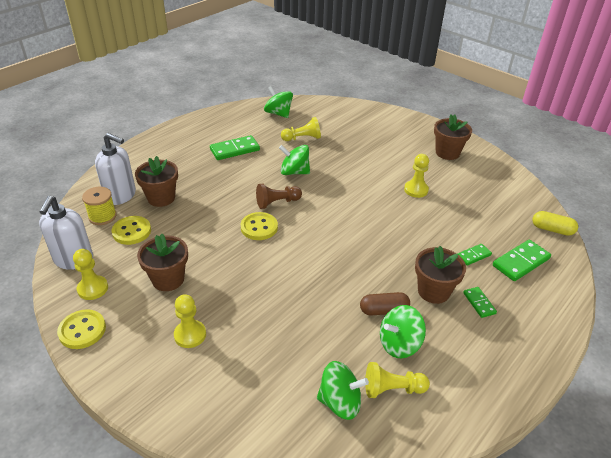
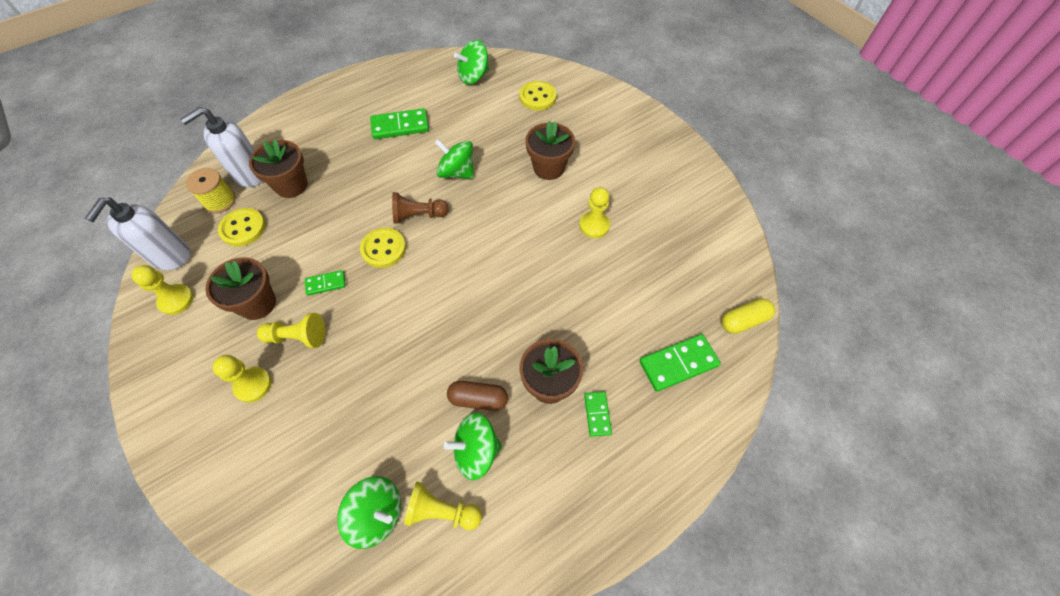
camera: 15 degrees right, 20 degrees up
yellow button [57,309,106,349] -> yellow button moved to [519,81,557,111]
white soap dispenser [95,133,136,205] -> white soap dispenser turned 105 degrees clockwise [180,107,263,187]
green spinning top [264,86,293,118] -> green spinning top turned 90 degrees counterclockwise [454,40,489,85]
yellow pawn [281,117,321,141] -> yellow pawn moved to [257,313,325,348]
brown flower pot [434,114,472,160] -> brown flower pot moved to [526,121,575,180]
green domino [458,244,492,265] -> green domino moved to [305,270,346,296]
yellow capsule [532,211,578,236] -> yellow capsule turned 60 degrees counterclockwise [721,299,775,334]

